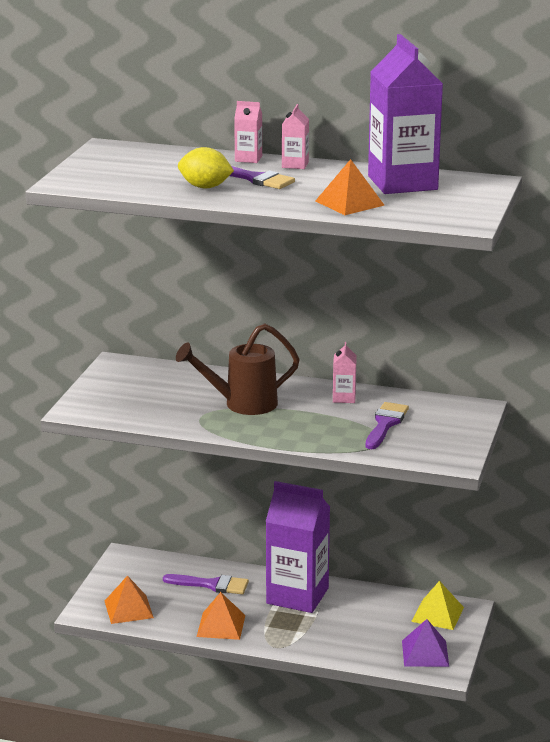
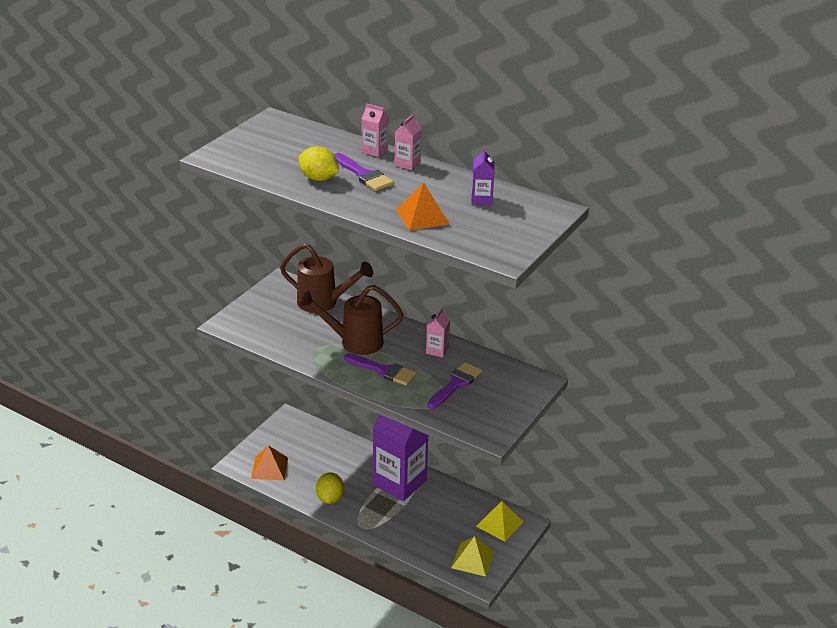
camera: 15 degrees right, 10 degrees up
purple brush [163,574,249,594] -> purple brush moved to [344,353,417,386]
orange pyramid [197,592,245,640] -> yellow lemon [316,472,344,504]
purple carton [368,34,443,194] -> purple carton [471,148,495,205], size x0.43
purple pyramid [402,619,449,667] -> yellow pyramid [451,536,494,577]
none -> brown watering can [280,243,373,313]

